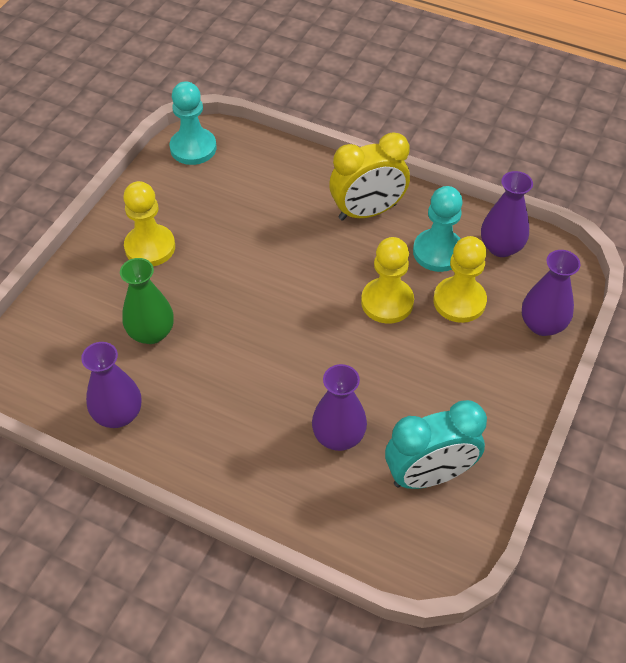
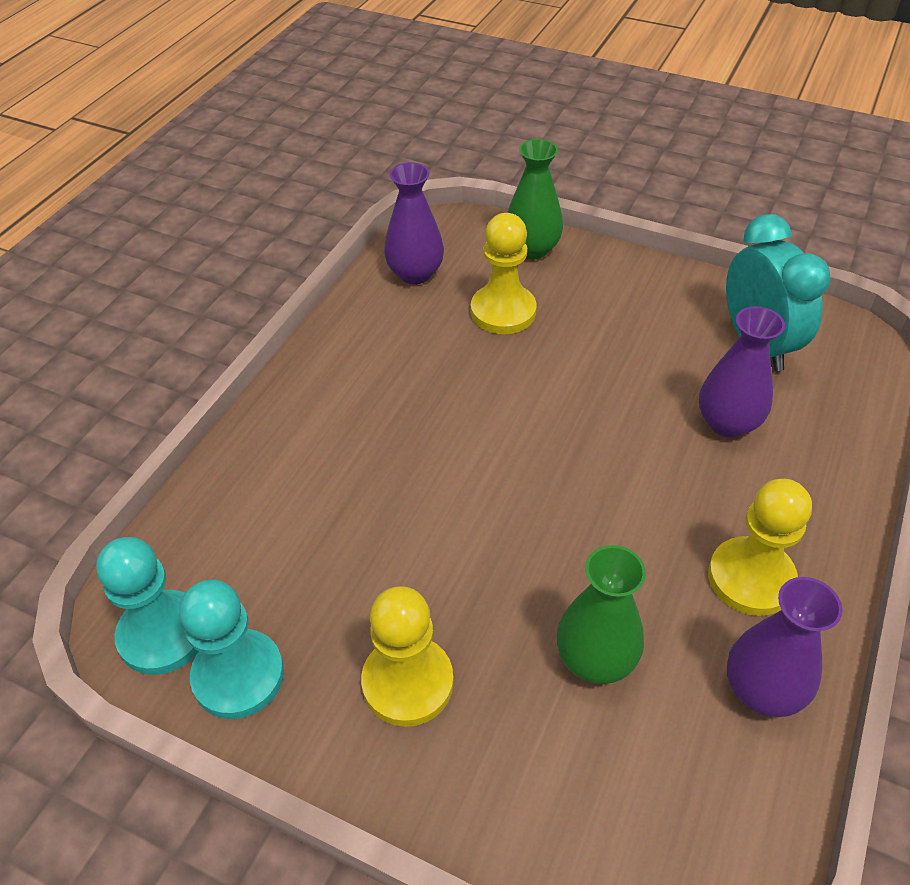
camera: 90 degrees left, 5 degrees down
yellow clock [329,132,410,221] -> none
yellow pawn [361,237,414,324] -> yellow pawn moved to [708,479,812,616]
turquoise pawn [413,186,463,272] -> turquoise pawn moved to [179,579,284,719]
purple vase [522,250,580,336] -> green vase [507,139,563,259]

